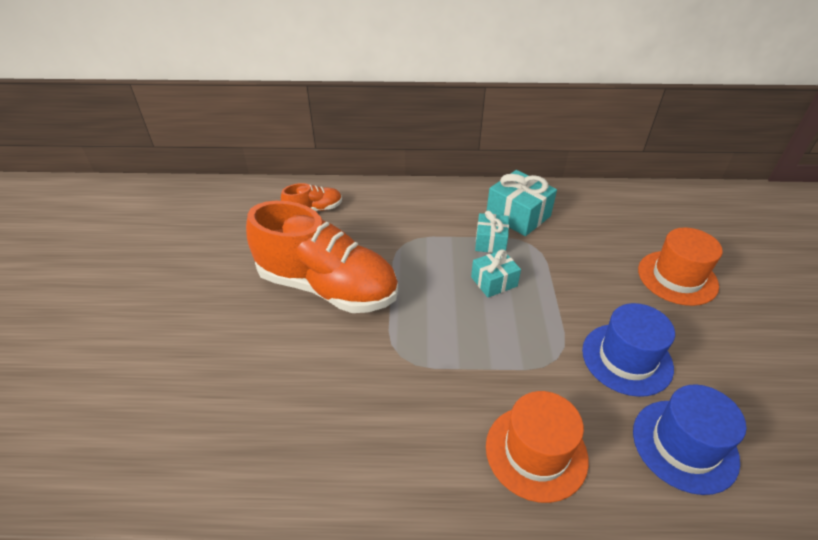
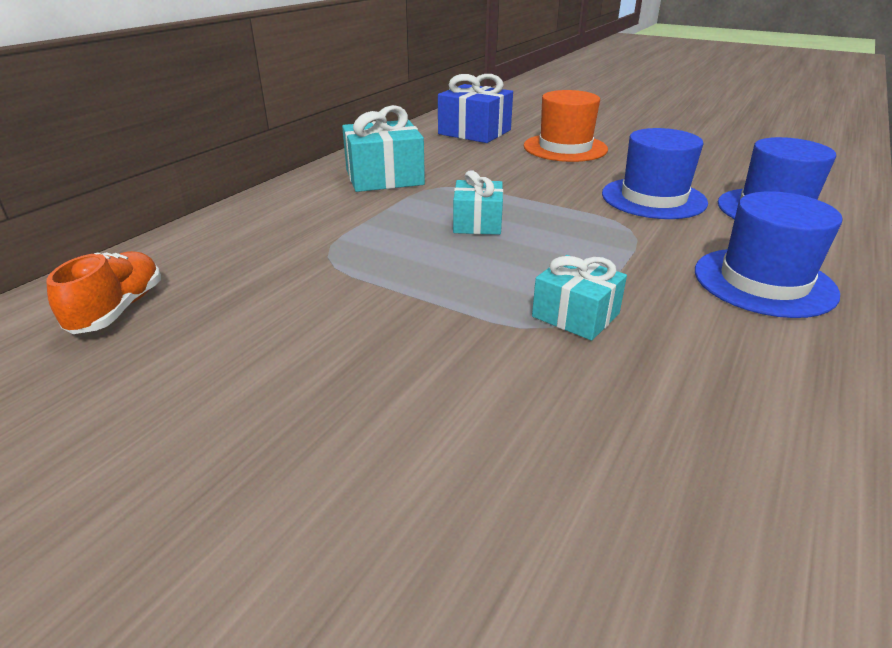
camera: 60 degrees left, 10 degrees down
orange shoe [246,201,398,313] -> none
turquoise gift [475,211,509,253] -> turquoise gift moved to [532,255,627,341]
orange hat [486,391,589,503] -> blue hat [695,191,842,318]
none -> blue gift [438,74,513,143]

